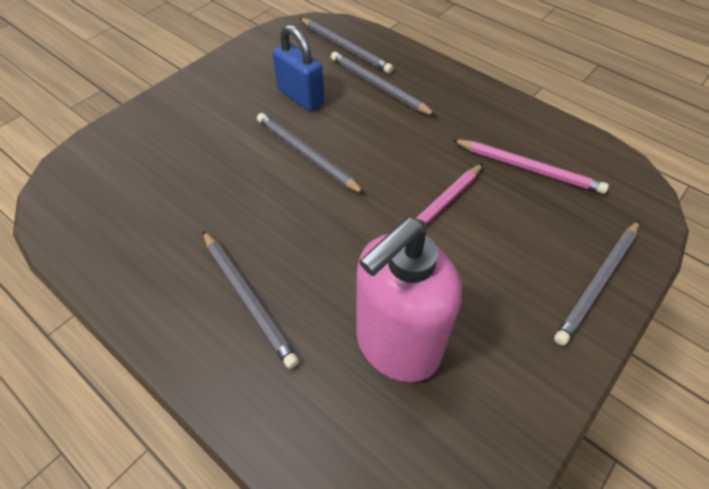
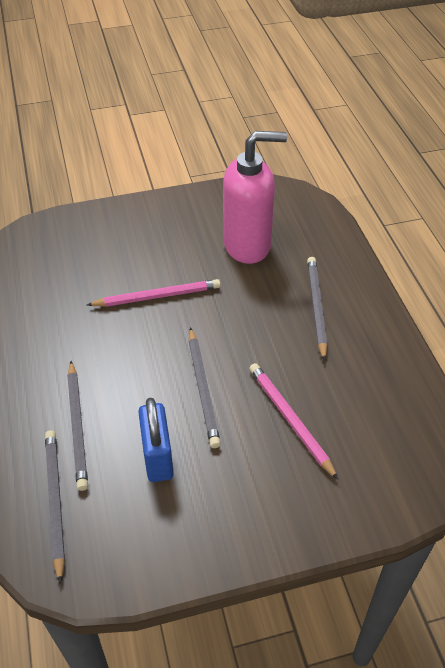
camera: 145 degrees left, 5 degrees down
pink pencil [452,139,609,194] -> pink pencil moved to [249,363,338,480]
grey pencil [554,220,639,346] -> none

